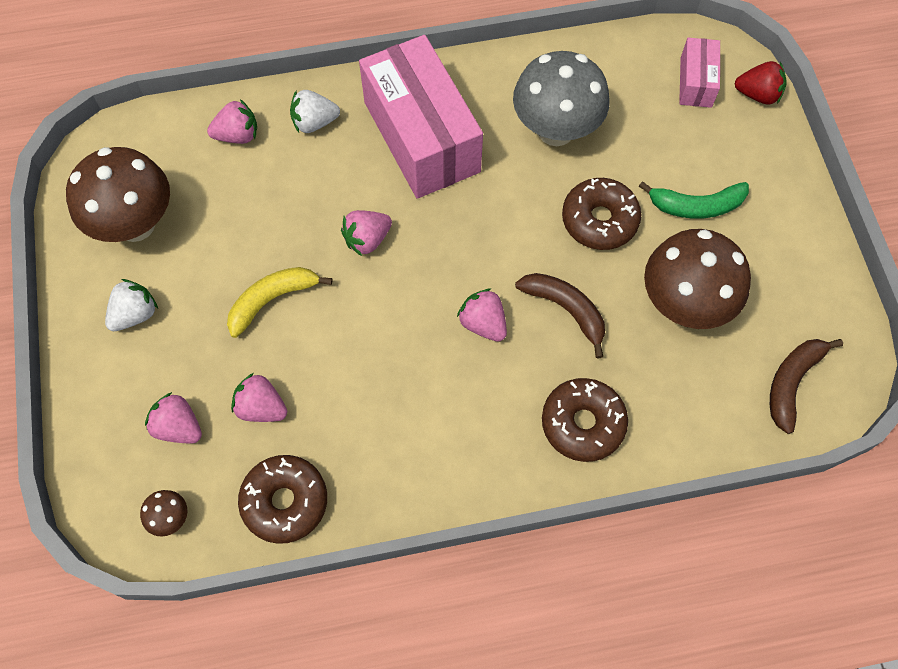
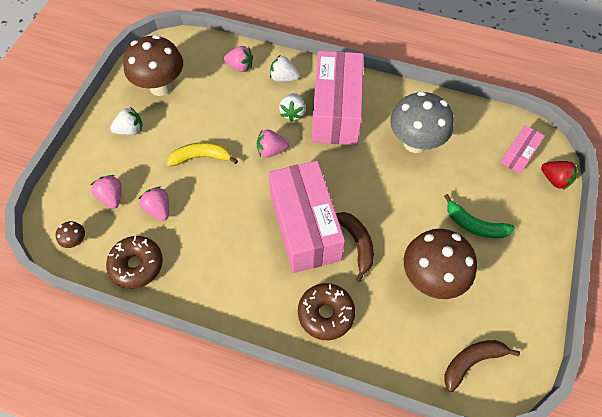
camera: 30 degrees right, 5 degrees down
pink strawberry [457,289,507,342] -> pink box [268,161,345,273]
brown donut [562,178,641,250] -> none
none -> white strawberry [279,93,306,122]

